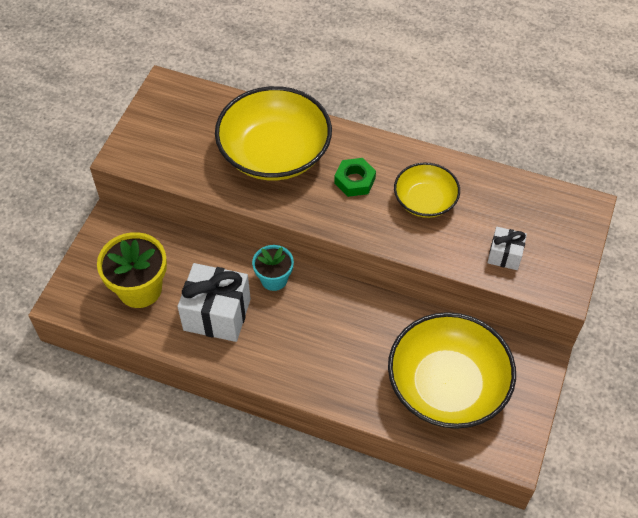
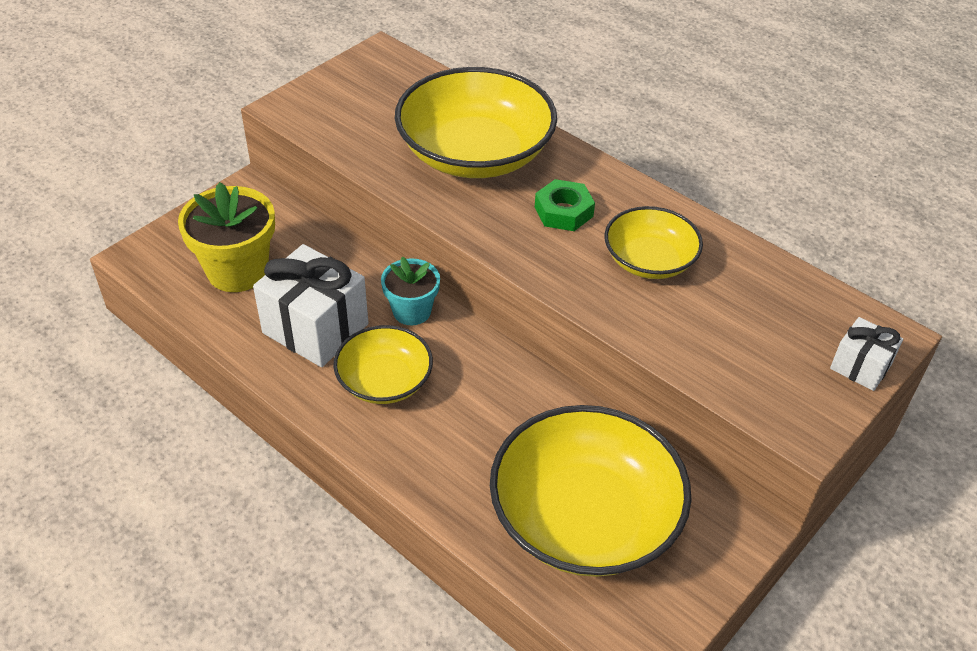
camera: 20 degrees right, 10 degrees down
white gift [487,227,527,270] -> white gift moved to [830,317,903,391]
none -> yellow bowl [333,325,433,404]

